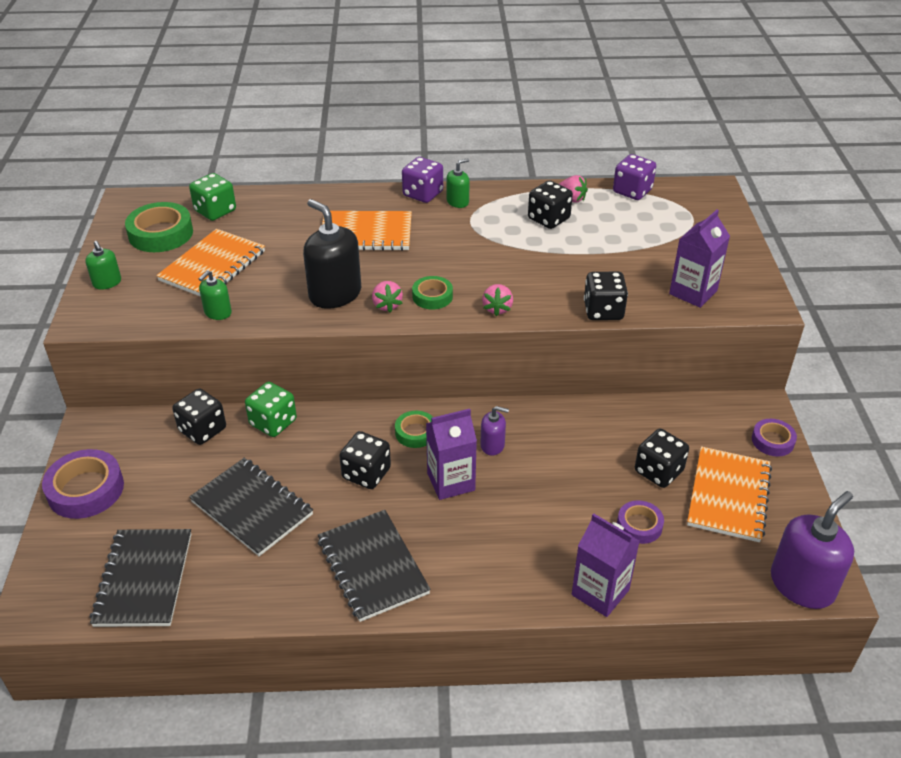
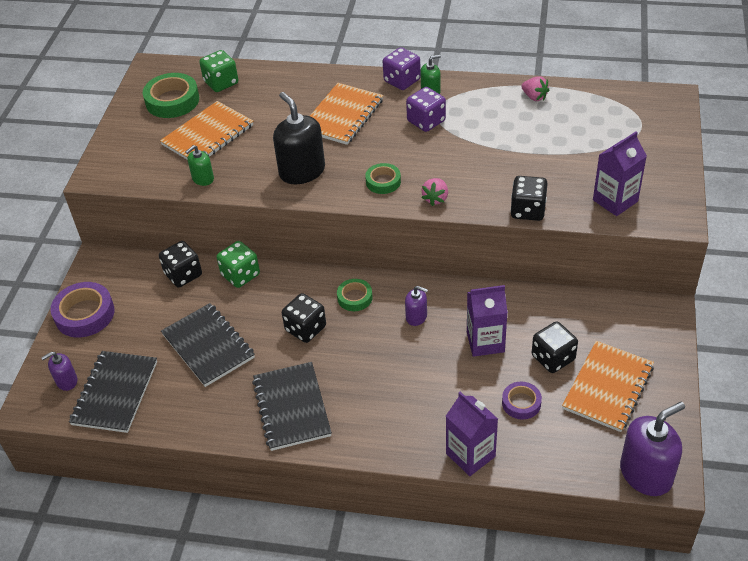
camera: 15 degrees right, 5 degrees up
green soap dispenser [85,241,121,289] -> none
orange notebook [322,211,412,251] -> orange notebook turned 75 degrees counterclockwise [310,83,383,145]
pink strawberry [372,281,403,312] -> none
purple carton [426,409,477,500] -> purple carton moved to [467,285,508,357]
black dice [528,180,573,229] -> none
purple dice [613,154,656,200] -> purple dice moved to [406,87,446,132]
purple tape [752,419,797,457] -> none
none -> purple soap dispenser [41,352,78,391]

